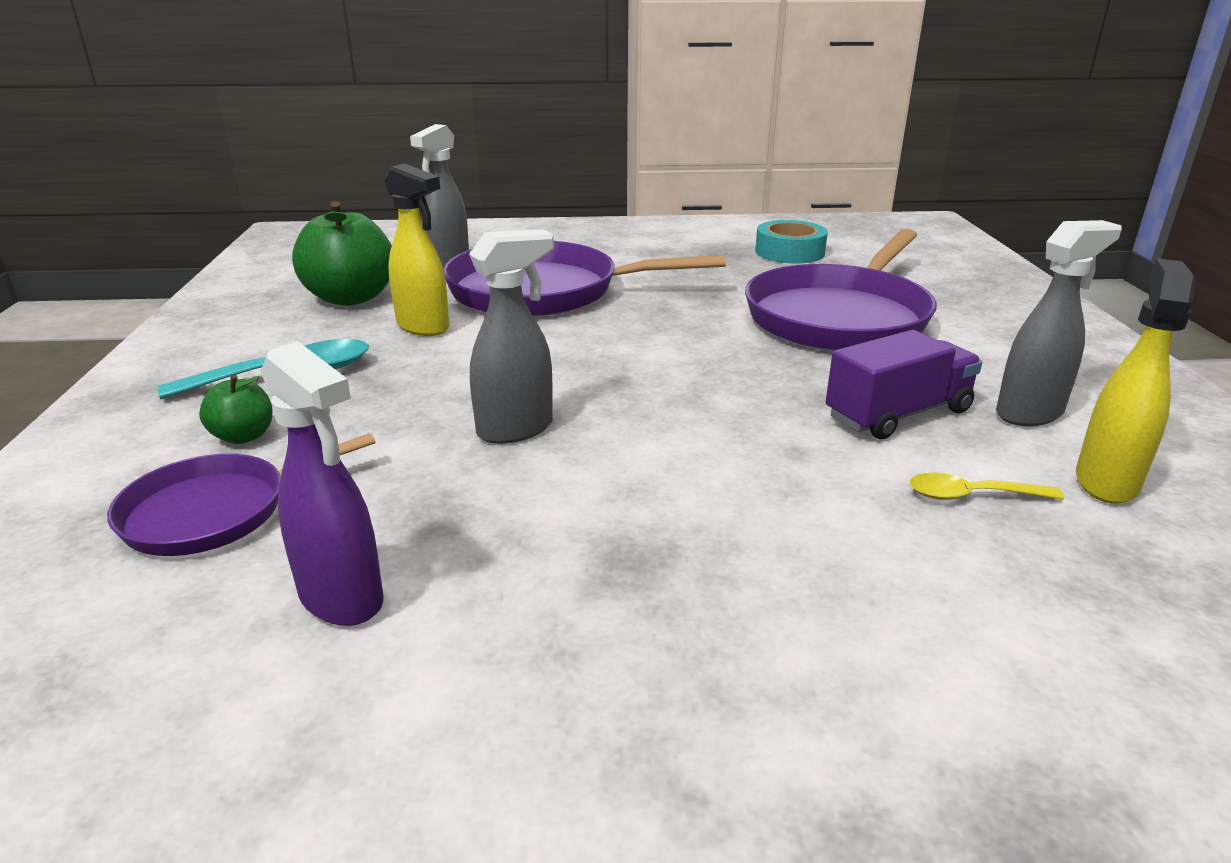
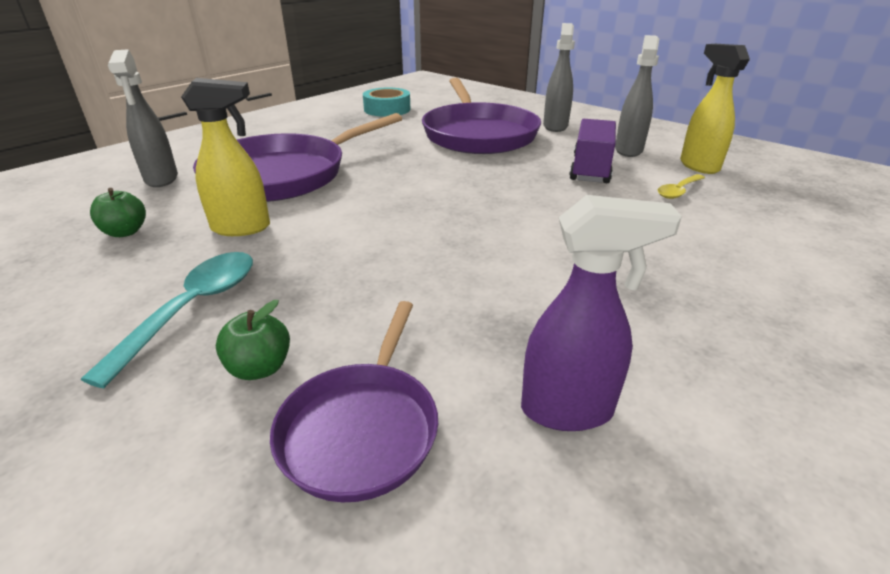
camera: 45 degrees left, 5 degrees up
green apple [292,201,392,306] -> green apple [90,188,146,237], size x0.50
grey spray bottle [469,229,554,444] -> grey spray bottle moved to [543,23,575,132]

